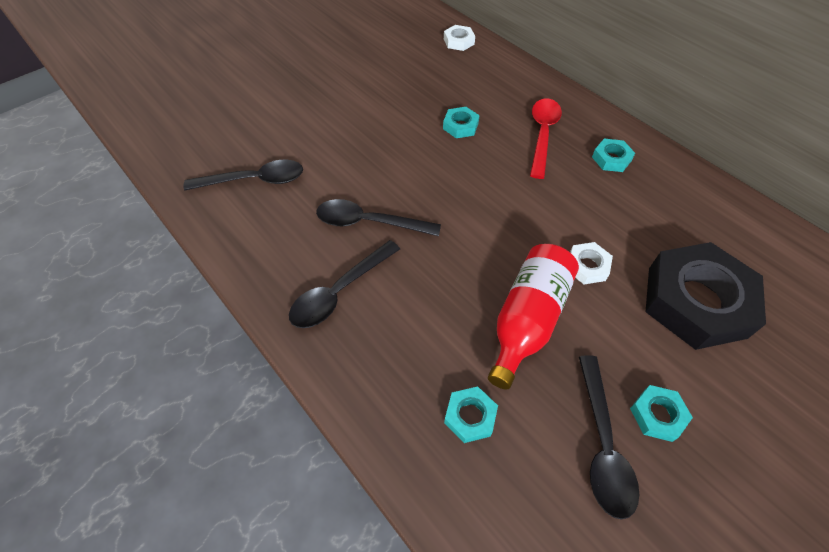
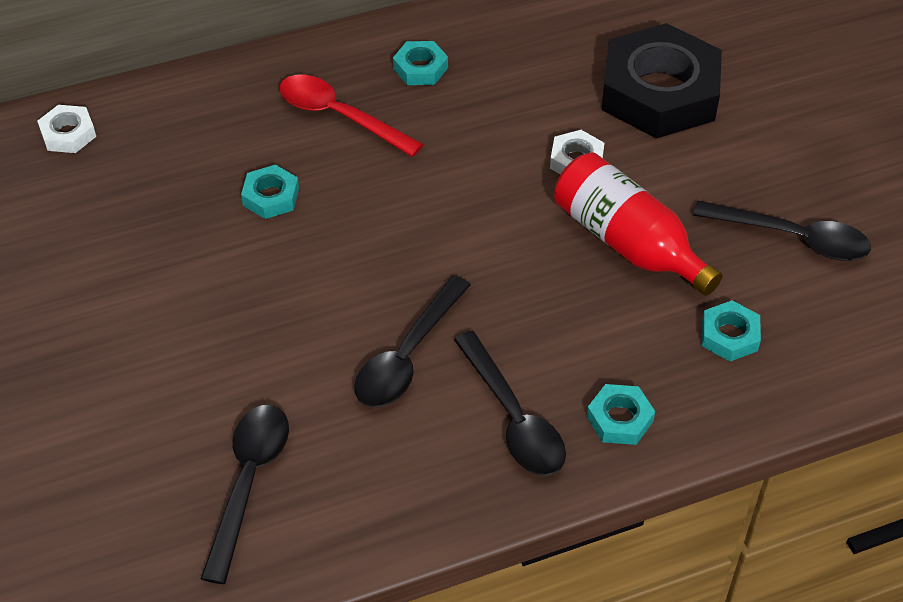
camera: 70 degrees left, 5 degrees down
turquoise nut [630,385,693,442] -> turquoise nut moved to [587,384,655,445]

